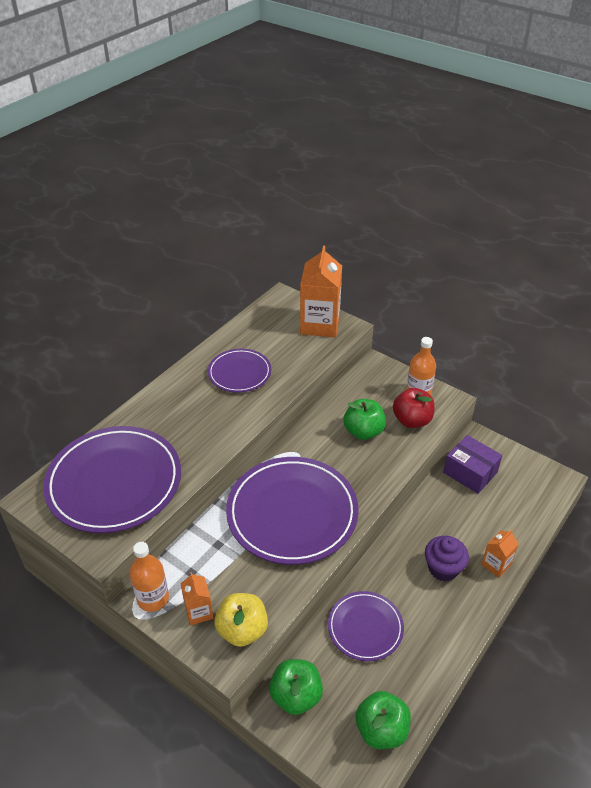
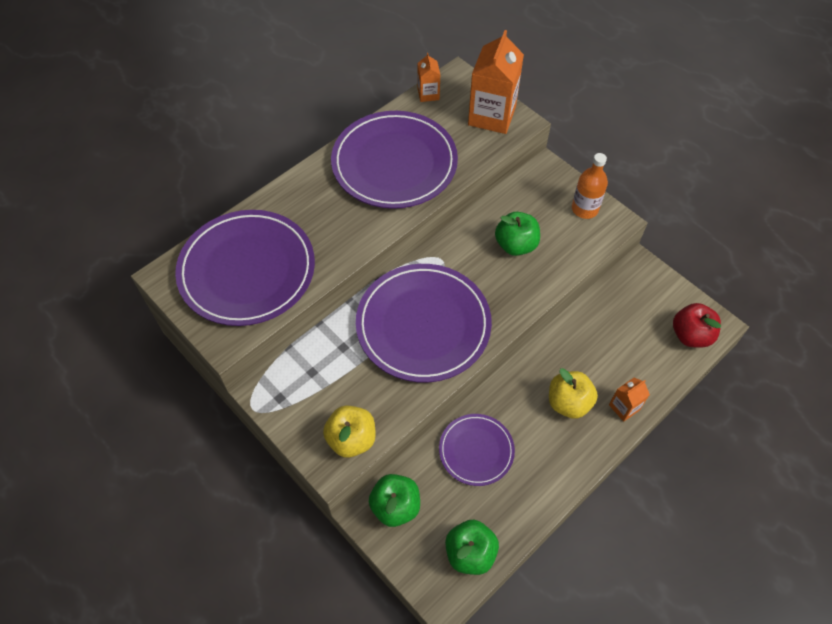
camera: 10 degrees right, 15 degrees up
orange bottle [130,542,169,612] -> none
orange carton [181,572,213,626] -> orange carton moved to [418,53,440,102]
purple plate [208,348,271,393] -> purple plate [331,111,458,209], size x1.85
red apple [393,388,435,428] -> red apple moved to [673,303,721,348]
purple cupcake [425,536,469,582] -> yellow apple [549,368,598,419]
purple box [443,435,502,494] -> none

